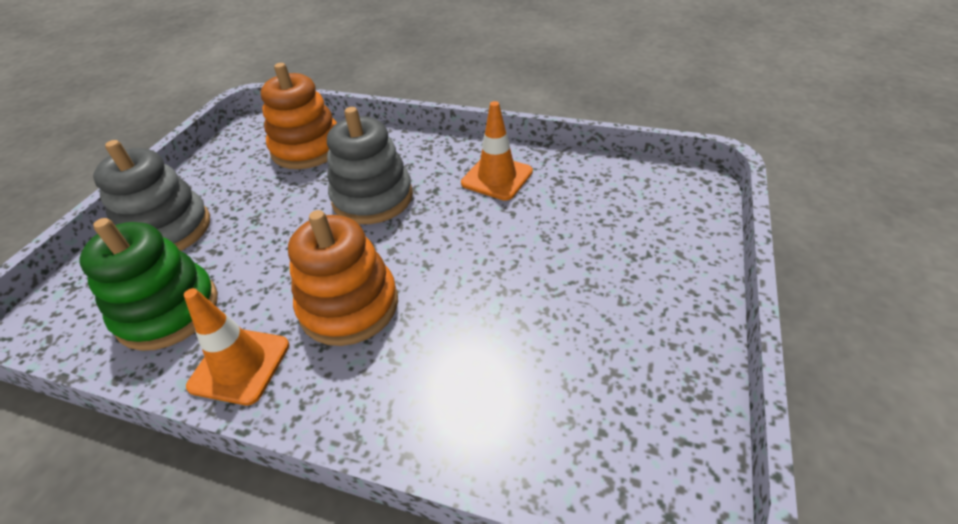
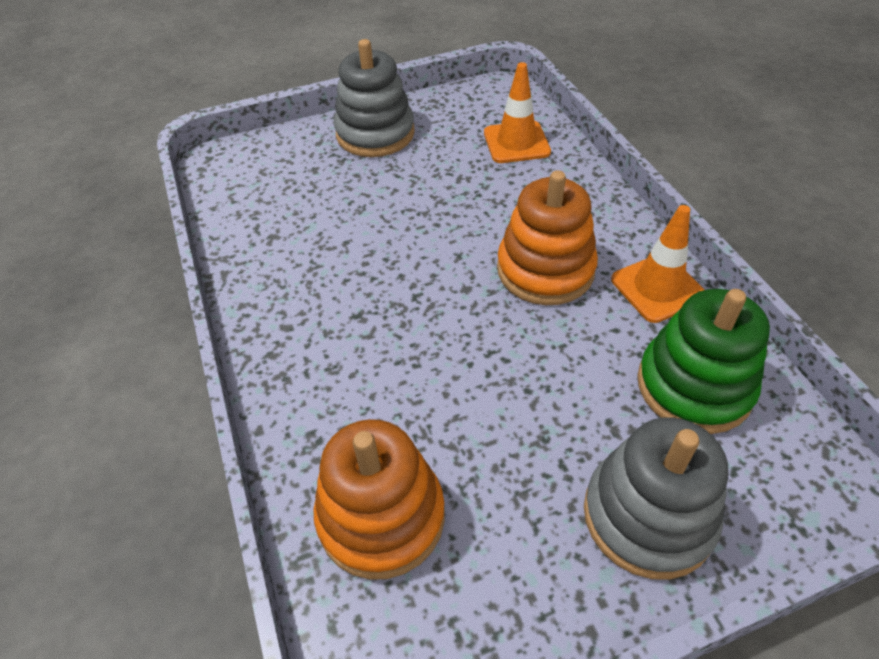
camera: 130 degrees left, 5 degrees up
grey stacking toy [327,107,413,224] -> grey stacking toy moved to [334,39,415,157]
orange traffic cone [461,101,533,201] -> orange traffic cone moved to [484,62,551,163]

